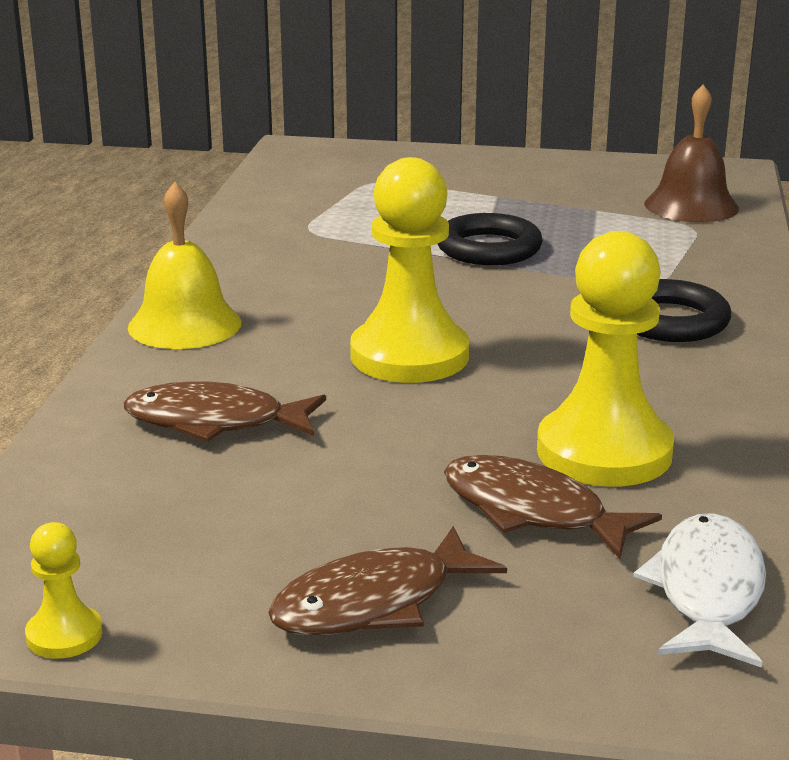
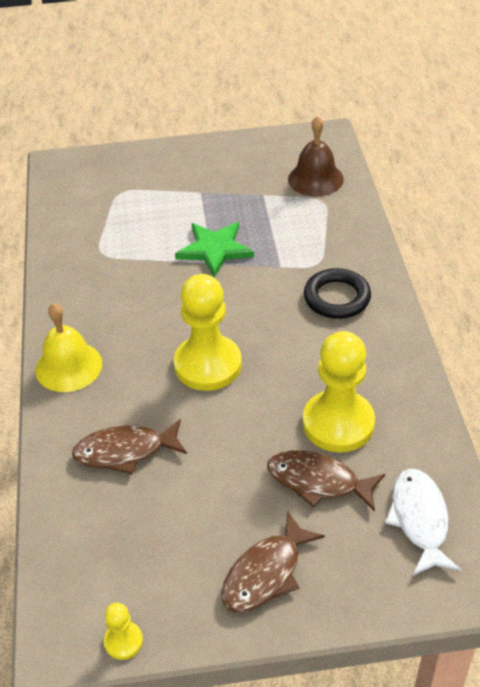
camera: 15 degrees left, 20 degrees up
black ring [438,213,543,265] -> green star [175,222,254,278]

